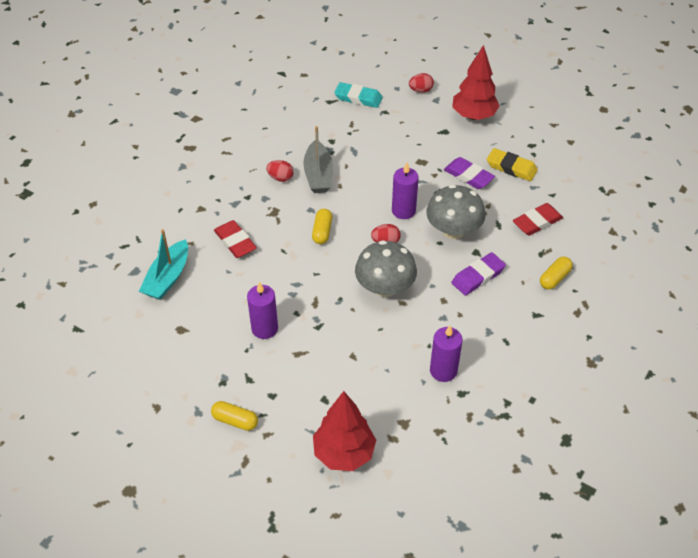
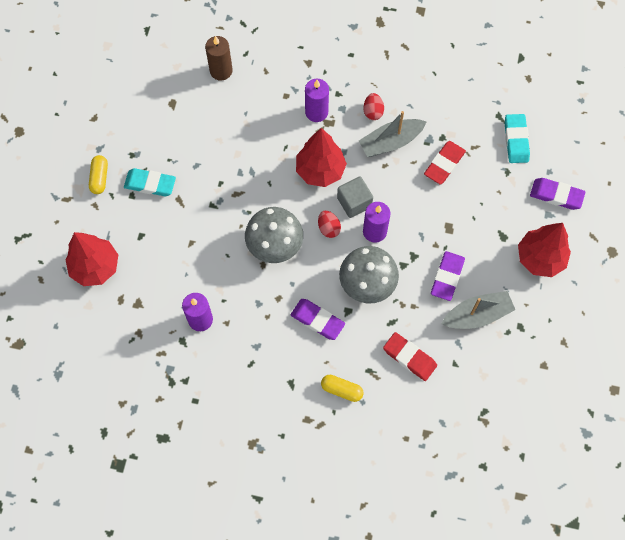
camera: 70 degrees right, 20 degrees up
turquoise boat [139,229,188,300] -> brown candle [205,36,233,81]
red eraser [214,220,257,258] -> red eraser moved to [424,141,466,184]
purple candle [247,282,278,339] -> purple candle moved to [305,79,329,122]
yellow capsule [312,209,332,244] -> red tree [296,128,347,187]
red egg [409,73,434,93] -> purple eraser [530,178,586,210]
yellow eraser [487,148,538,181] -> grey boat [441,291,515,329]
none -> turquoise eraser [124,168,176,196]
none -> grey cube [337,176,373,218]

